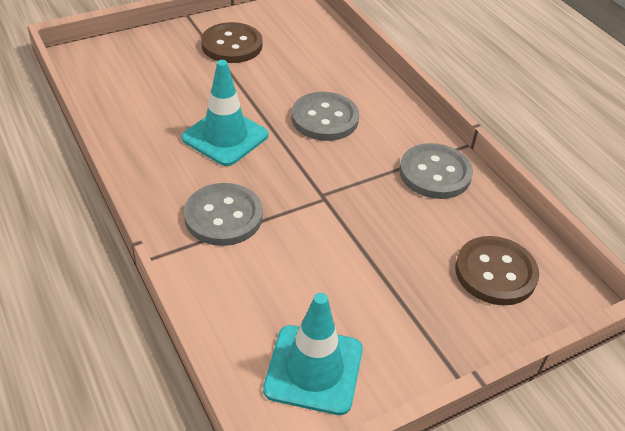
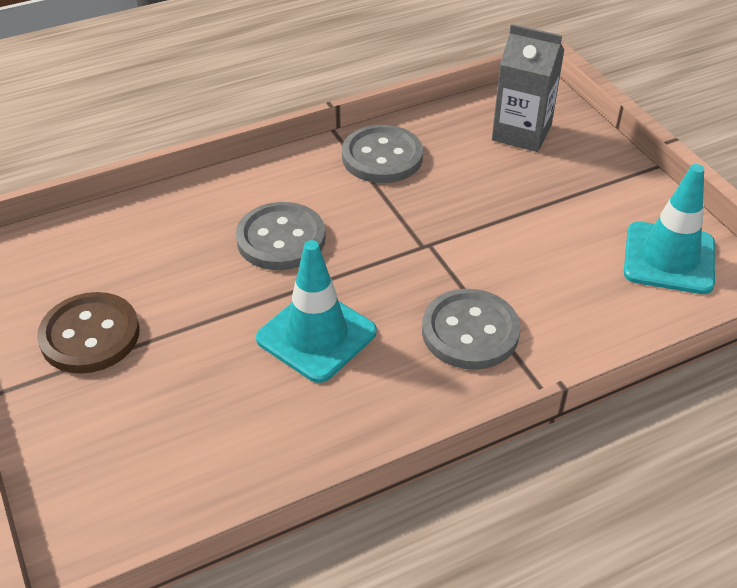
camera: 85 degrees left, 0 degrees up
brown button [455,236,539,305] -> grey carton [492,24,564,152]

